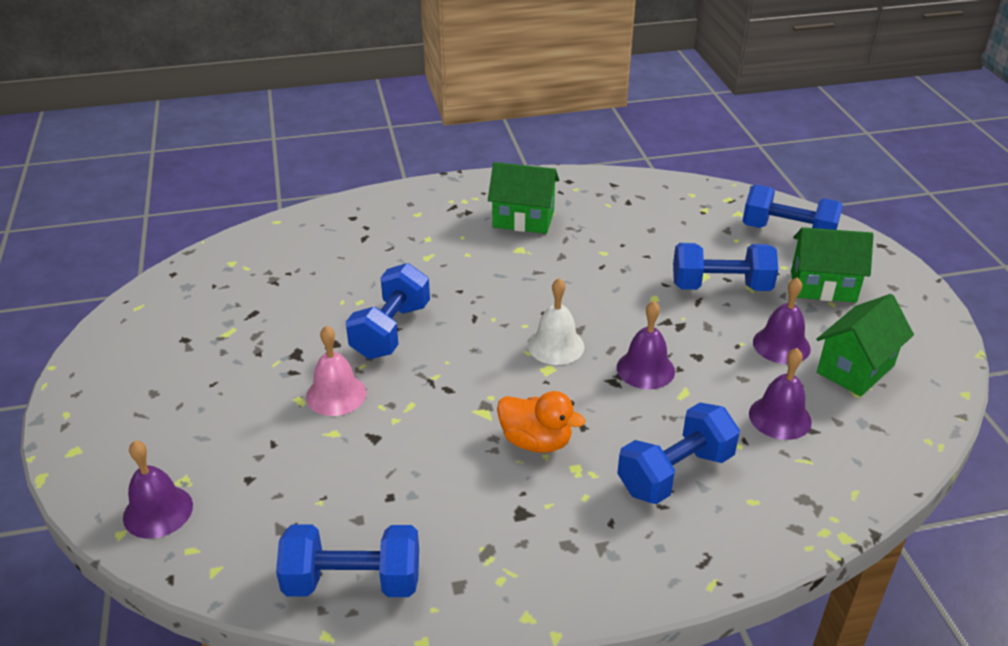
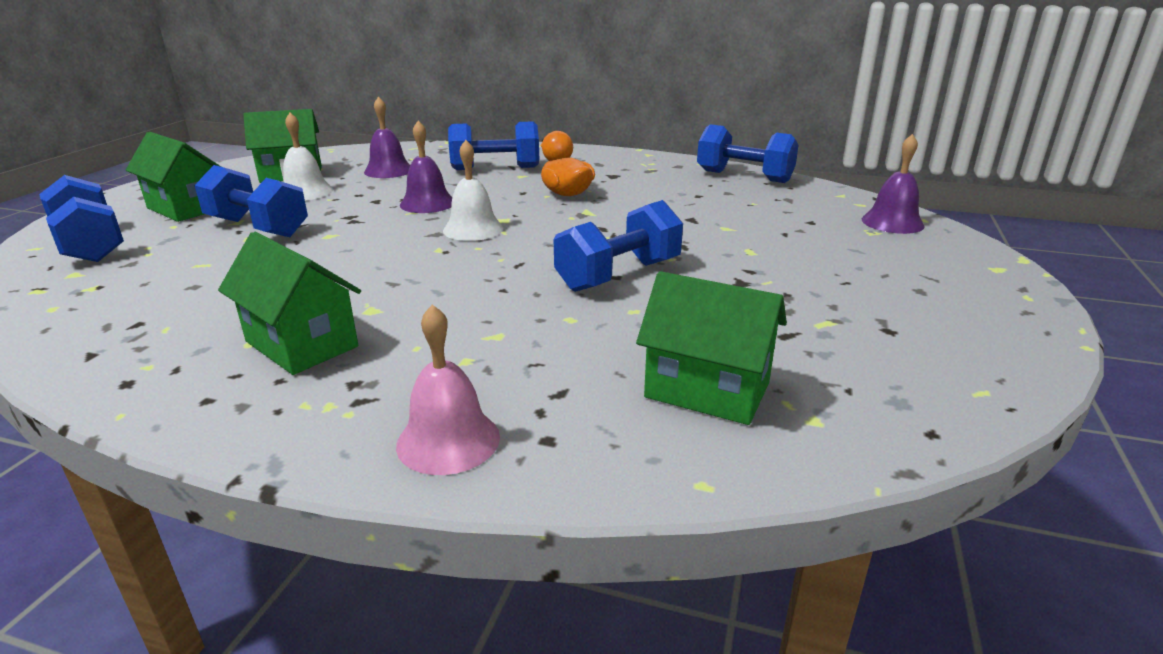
camera: 150 degrees left, 10 degrees down
pink bell [306,326,366,416] -> pink bell moved to [396,305,500,475]
purple bell [753,277,811,364] -> white bell [283,113,333,200]
none -> green house [636,271,787,425]

